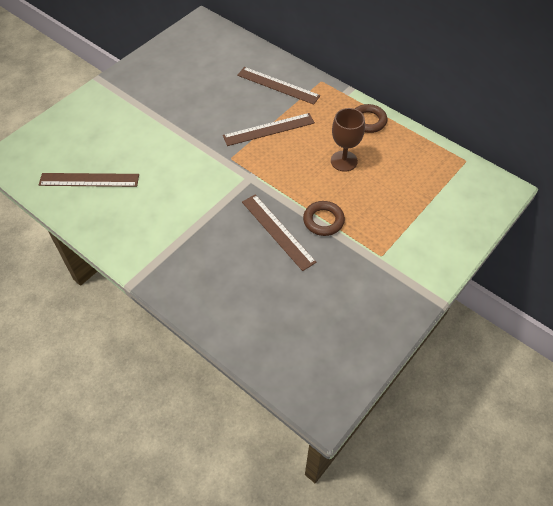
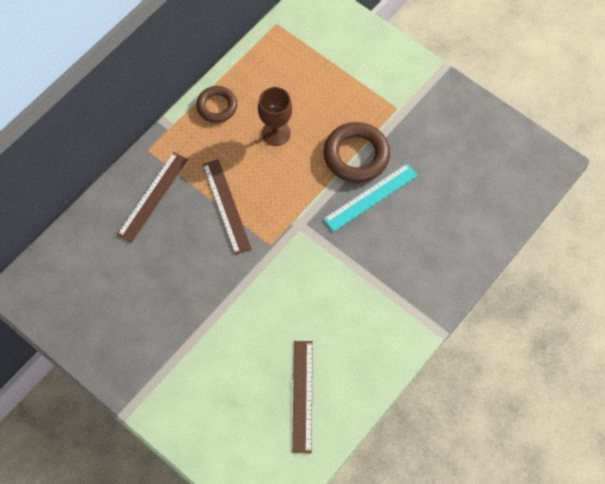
camera: 90 degrees left, 10 degrees up
brown ruler [242,194,316,271] -> turquoise ruler [324,163,418,232]
brown ring [303,201,345,236] -> brown ring [323,122,390,183], size x1.58

